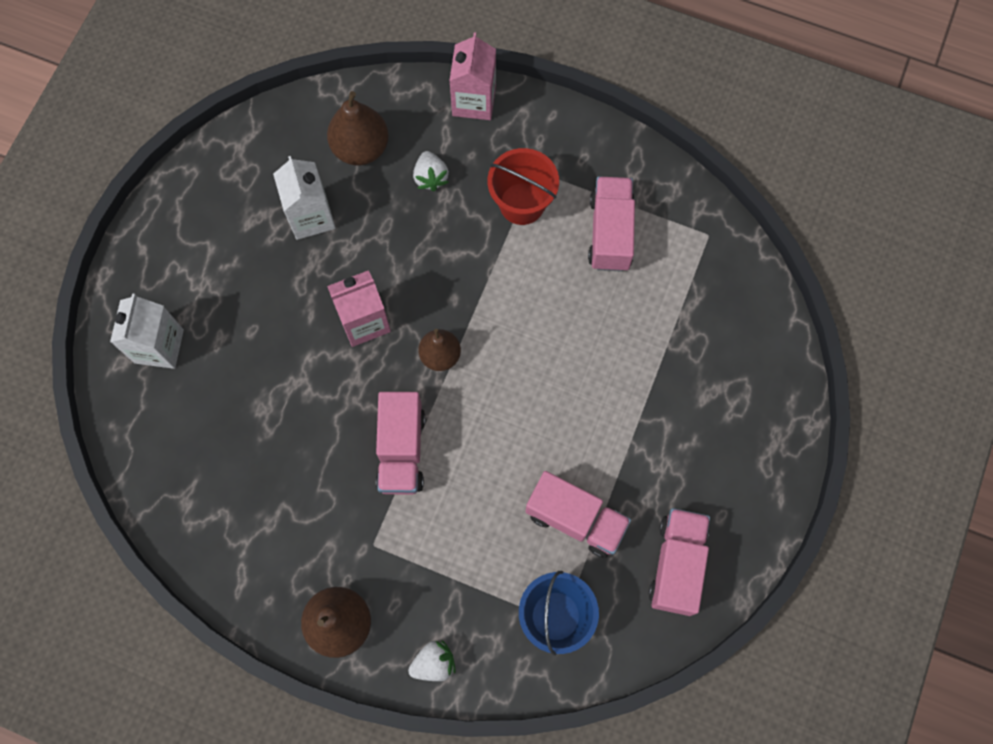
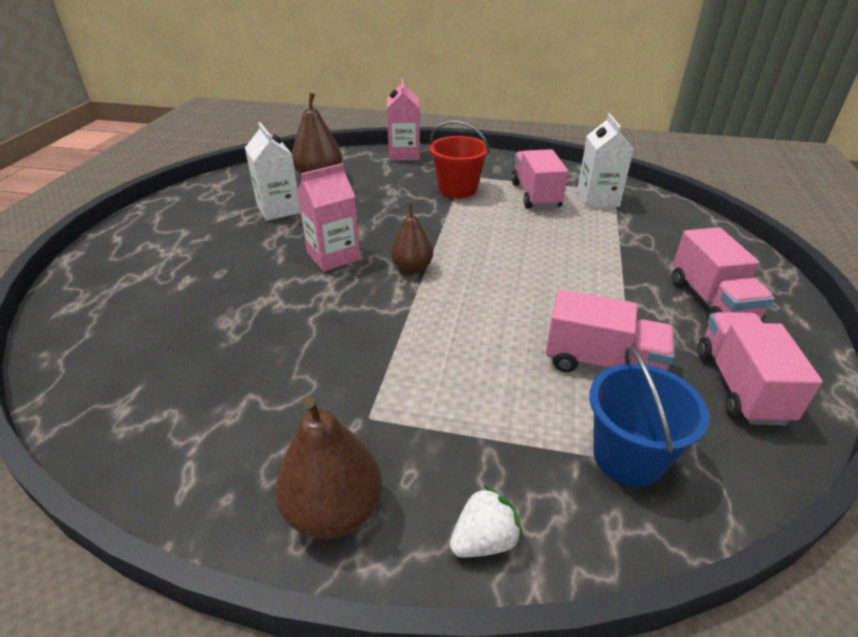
camera: 10 degrees left, 35 degrees down
white carton [110,294,184,369] -> white carton moved to [577,113,634,208]
pink truck [376,392,425,494] -> pink truck moved to [672,227,775,321]
white strawberry [413,151,449,191] -> none

